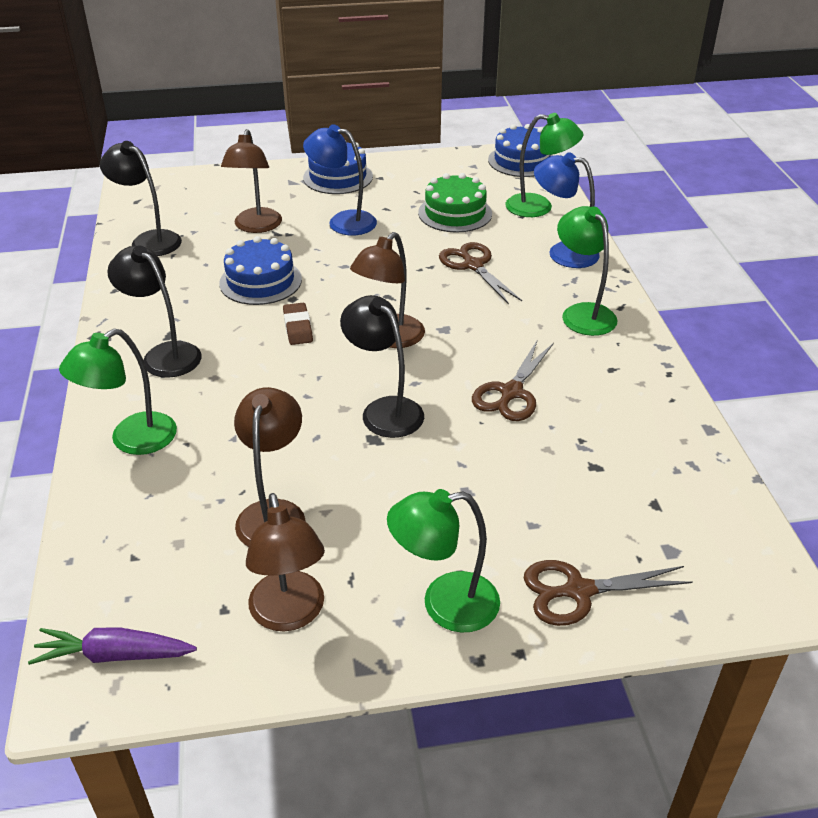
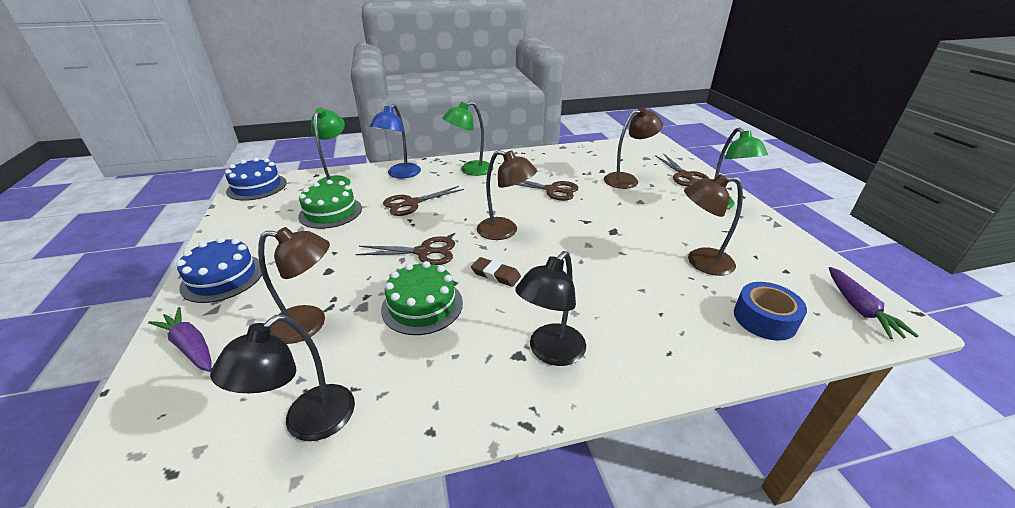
camera: 95 degrees left, 5 degrees down
green lamp [59,328,177,455] -> none
blue cake [219,236,302,305] -> green cake [381,261,463,335]
brown lamp [246,493,325,631] -> brown lamp moved to [604,107,663,189]
brown eraser [283,303,313,345] -> brown eraser turned 45 degrees clockwise [471,257,521,287]
blue lamp [303,124,377,235] -> none
black lamp [340,295,424,438] -> none
none -> purple carrot [148,307,212,372]
none -> brown scissors [355,236,455,265]
none -> blue tape [734,282,807,341]

